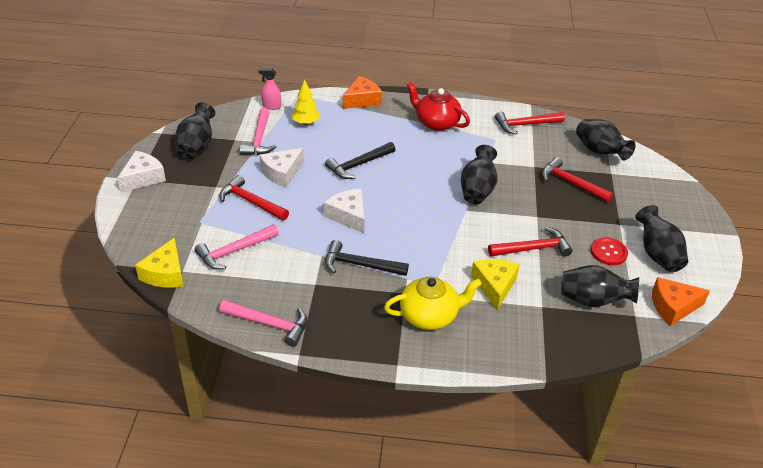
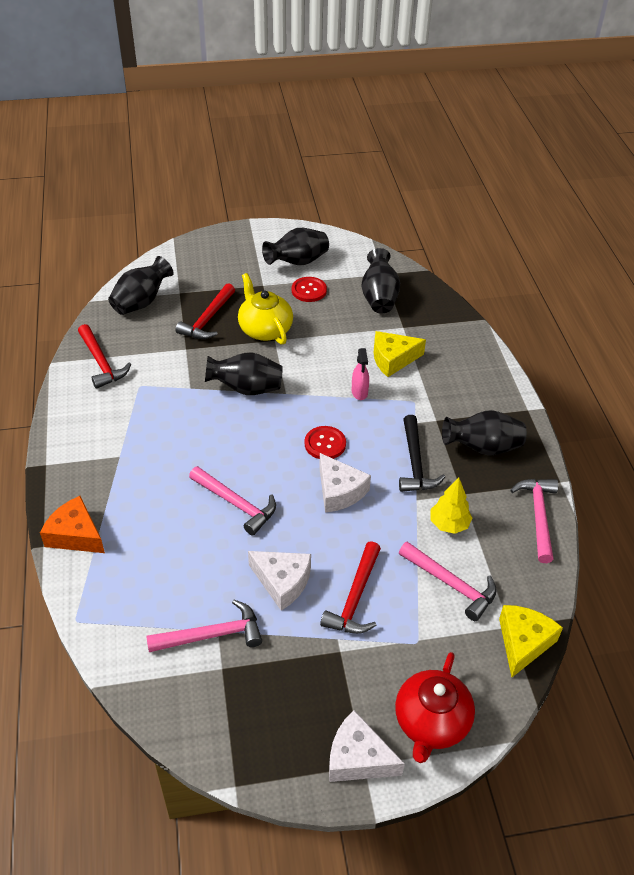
camera: 105 degrees left, 5 degrees up
yellow cheese [135,238,184,288] -> yellow cheese turned 60 degrees counterclockwise [499,605,563,677]
black vase [176,102,215,159] -> black vase moved to [442,410,527,456]
pink spray bottle [258,68,281,110] -> pink spray bottle moved to [352,348,369,400]
yellow tree [291,79,320,125] -> yellow tree moved to [431,478,472,534]
white cheese [324,189,365,233] -> white cheese turned 75 degrees counterclockwise [319,453,371,512]
black hammer [325,142,396,179] -> pink hammer [189,466,276,535]
yellow teapot [384,277,482,330] -> yellow teapot moved to [238,273,293,345]
red teapot [407,82,470,131] -> red teapot moved to [395,652,475,763]
red hammer [488,227,573,257] -> none
orange cheese [652,277,710,326] -> none
none -> red button [305,426,346,459]

